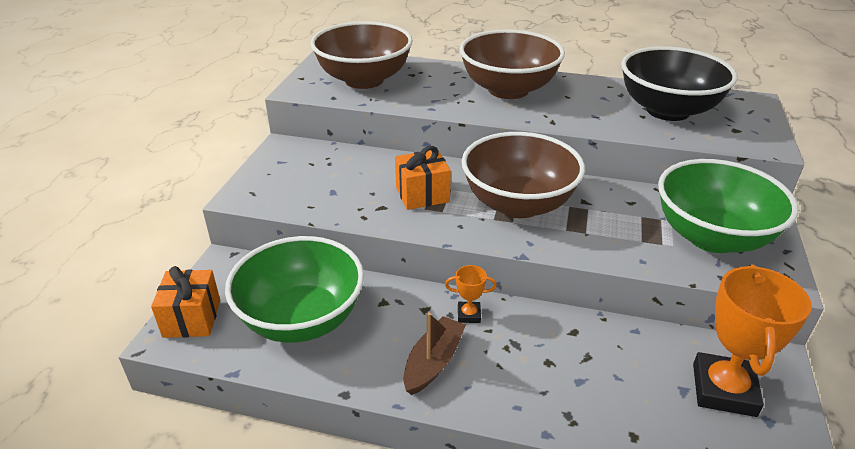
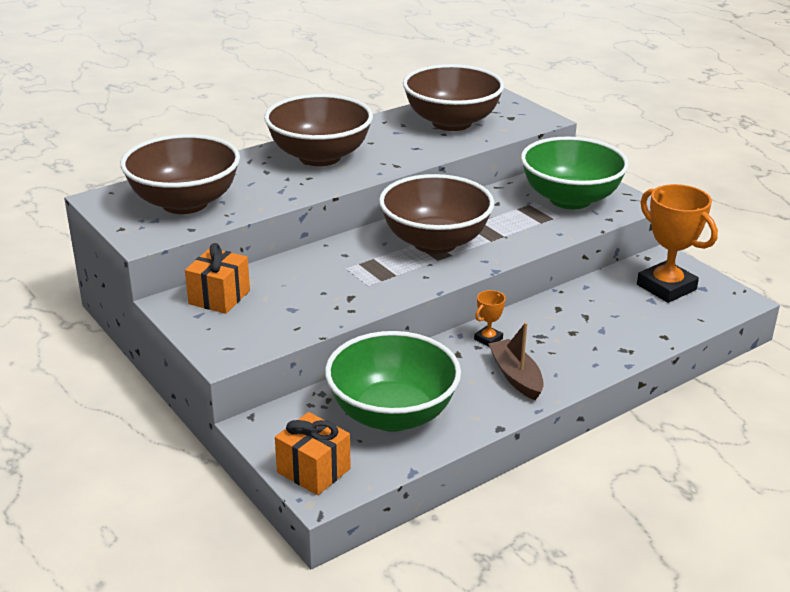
camera: 50 degrees left, 5 degrees down
orange gift [395,146,451,210] -> orange gift moved to [185,243,250,314]
black bowl [621,46,738,121] -> brown bowl [403,64,504,131]

